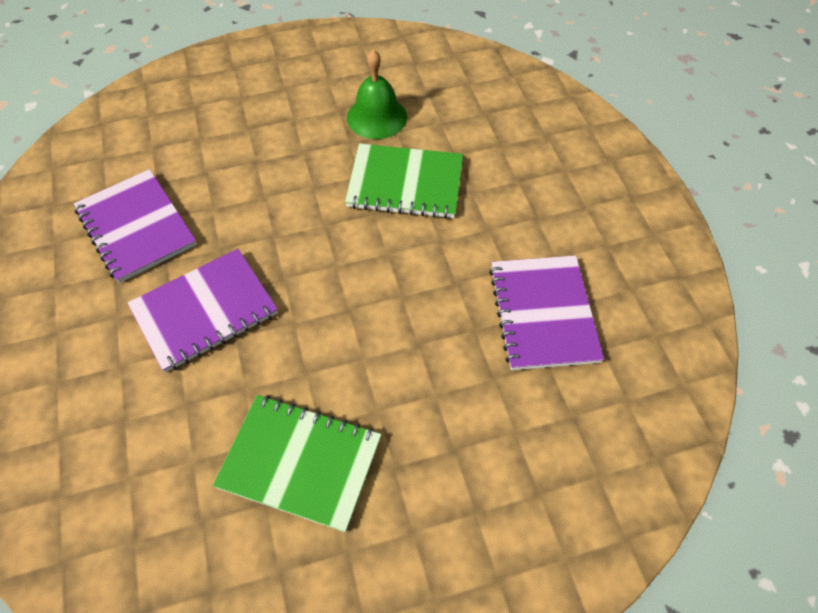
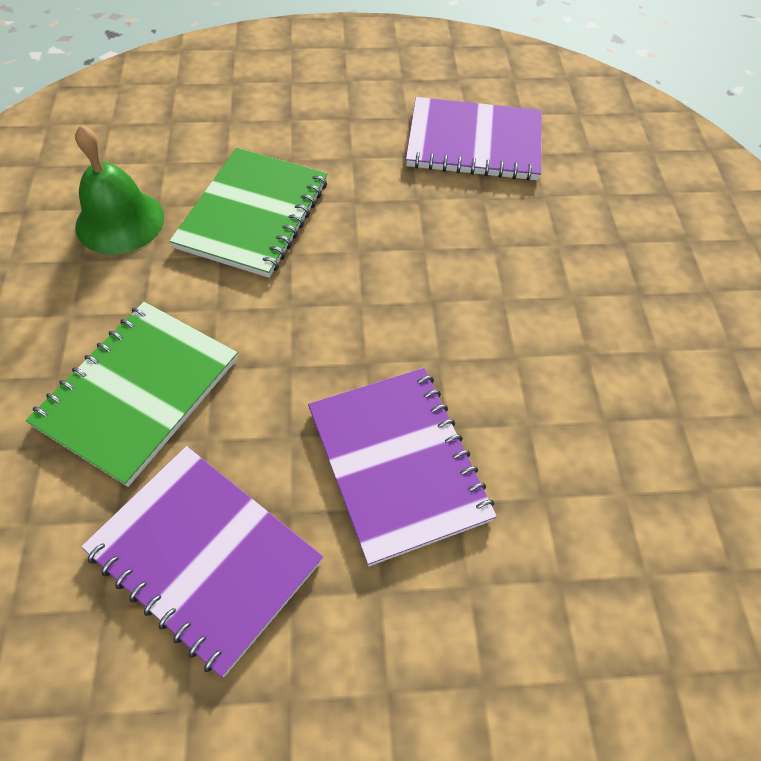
camera: 80 degrees left, 0 degrees up
purple notebook [74,169,197,283] -> purple notebook turned 60 degrees clockwise [81,446,323,677]
green notebook [213,395,382,532] -> green notebook moved to [26,302,238,487]

